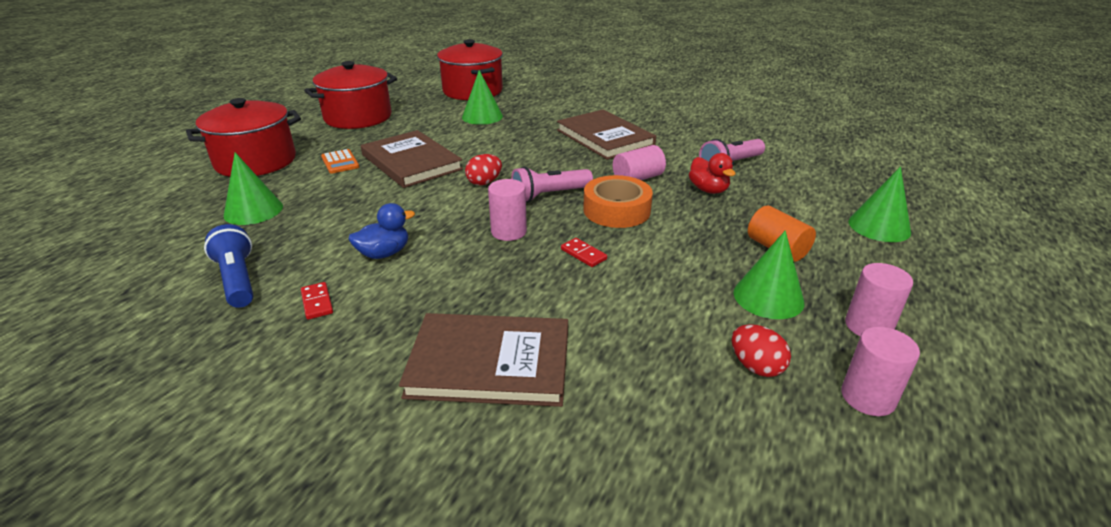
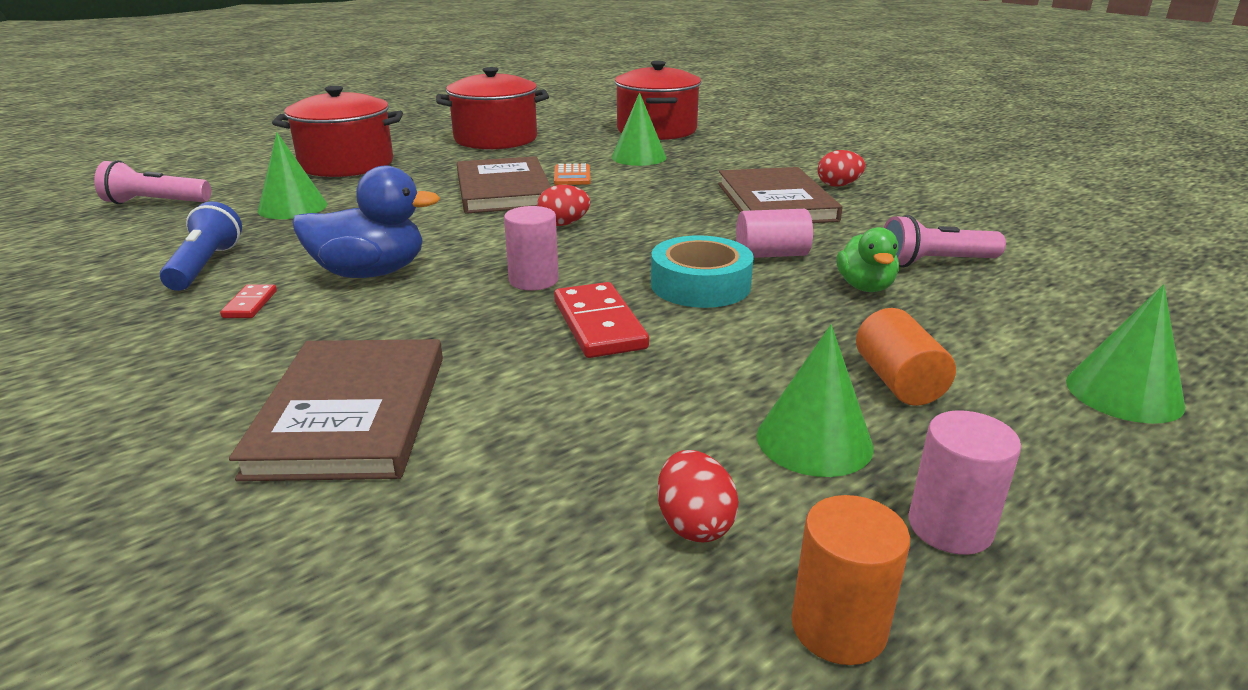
camera: 25 degrees right, 5 degrees down
orange calculator [321,149,359,174] -> orange calculator moved to [554,163,591,185]
blue duck [349,203,415,259] -> blue duck [292,166,440,278], size x1.61
brown book [399,313,568,407] -> brown book turned 60 degrees clockwise [229,339,443,481]
pink flashlight [511,167,593,203] -> pink flashlight moved to [94,160,211,204]
red domino [561,238,607,267] -> red domino [554,282,649,358], size x1.94
orange tape [583,175,653,228] -> turquoise tape [651,235,754,308]
red duck [689,153,736,194] -> green duck [837,227,899,292]
pink cylinder [841,327,920,416] -> orange cylinder [792,495,910,665]
none -> red egg [817,150,865,187]

